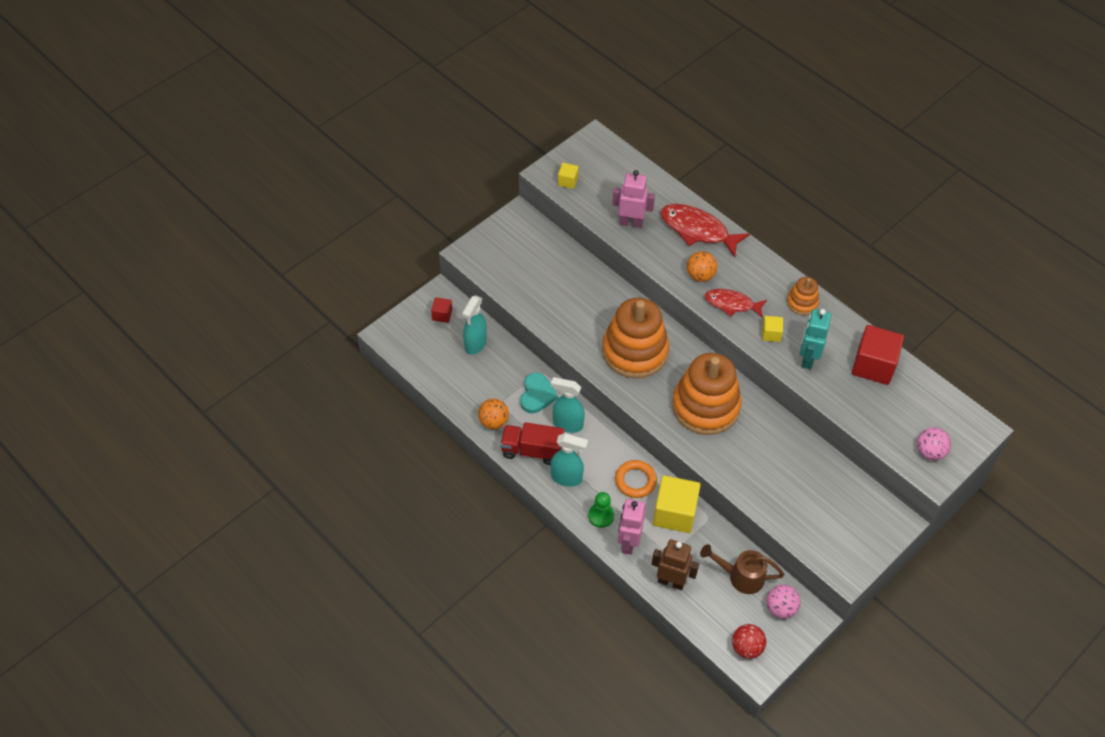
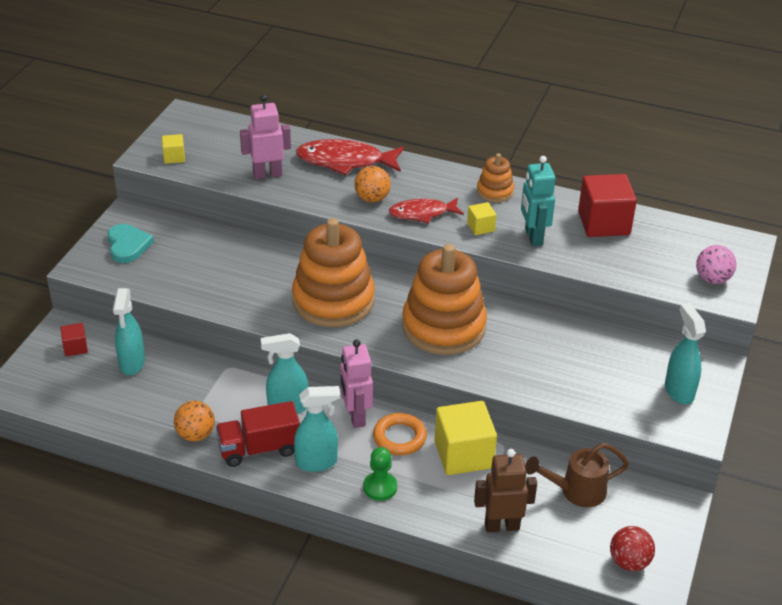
camera: 25 degrees left, 15 degrees down
turquoise heart [520,373,559,413] -> turquoise heart moved to [107,224,154,263]
pink robot [618,499,645,555] -> pink robot moved to [340,339,373,428]
pink ball [767,584,801,619] -> none
none -> turquoise spray bottle [665,303,706,404]

